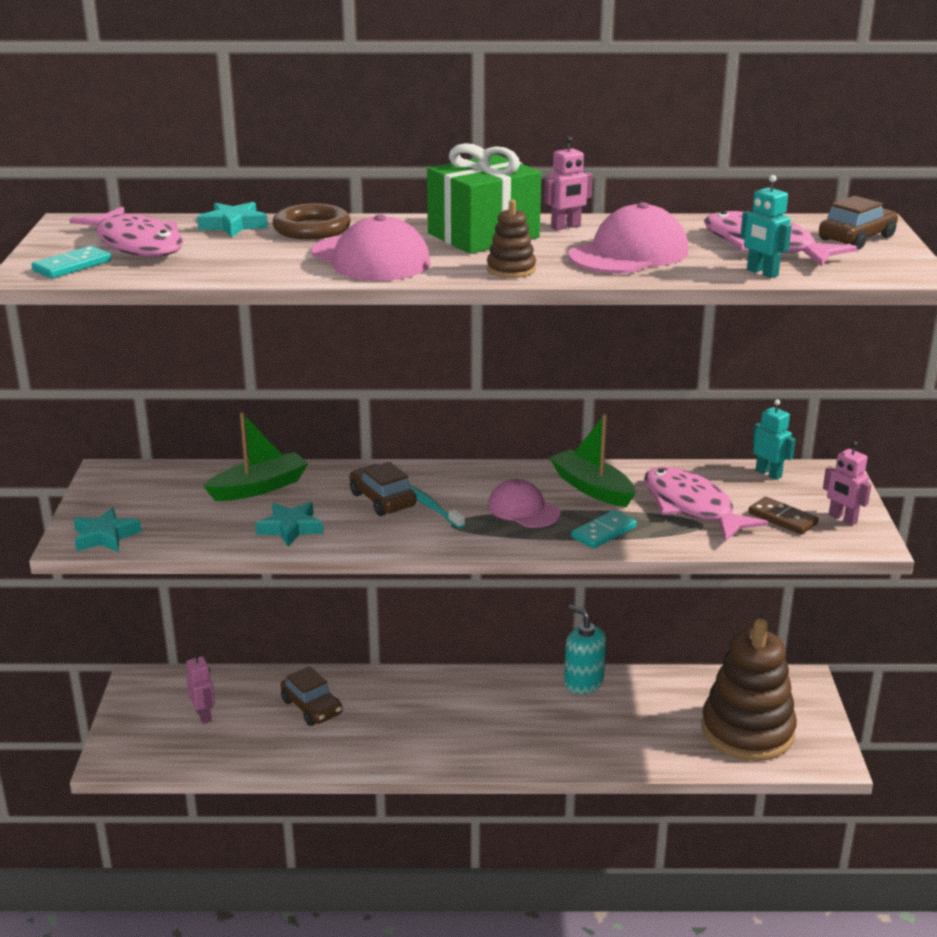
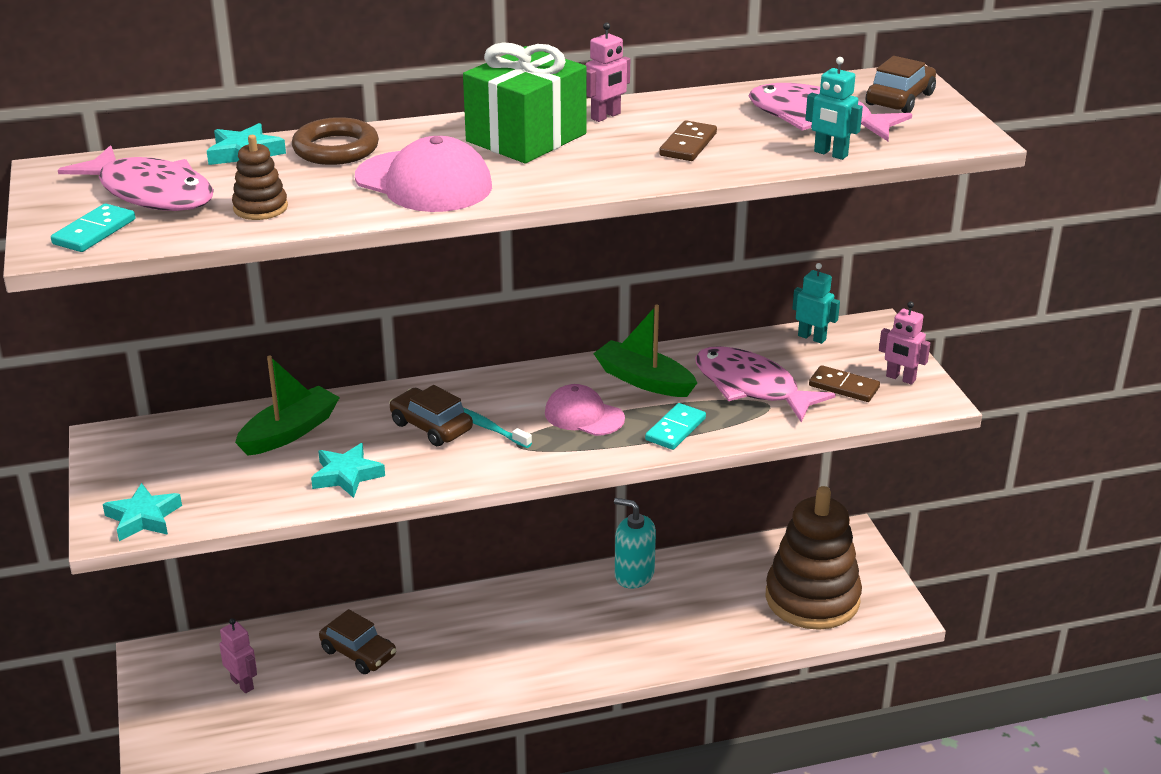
camera: 15 degrees left, 5 degrees up
brown stacking toy [487,200,536,278] -> brown stacking toy moved to [232,135,288,220]
pink cap [568,202,688,274] -> brown domino [659,120,717,161]

